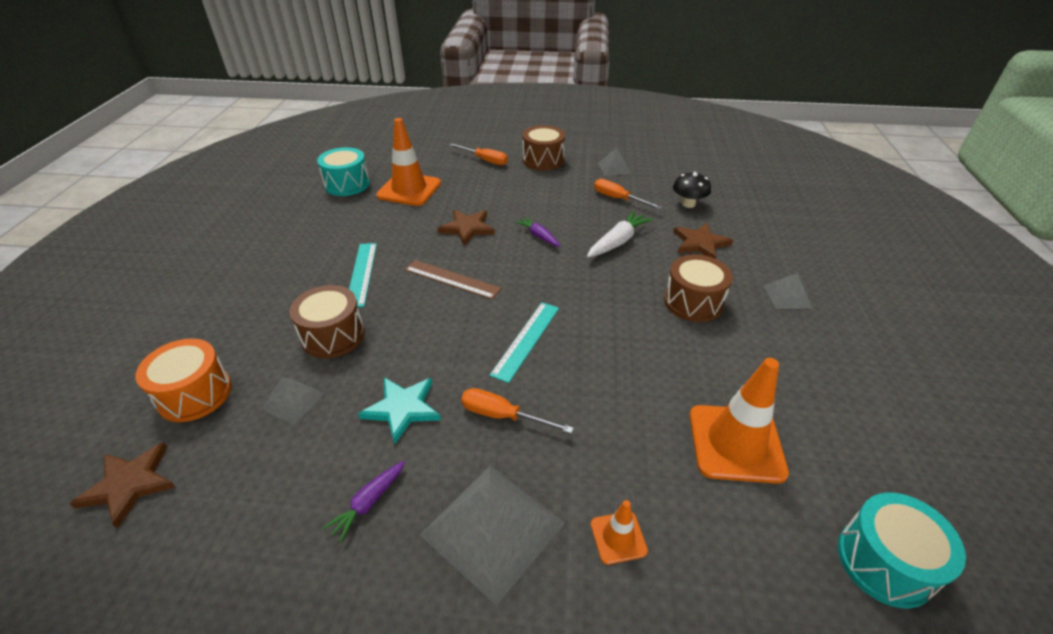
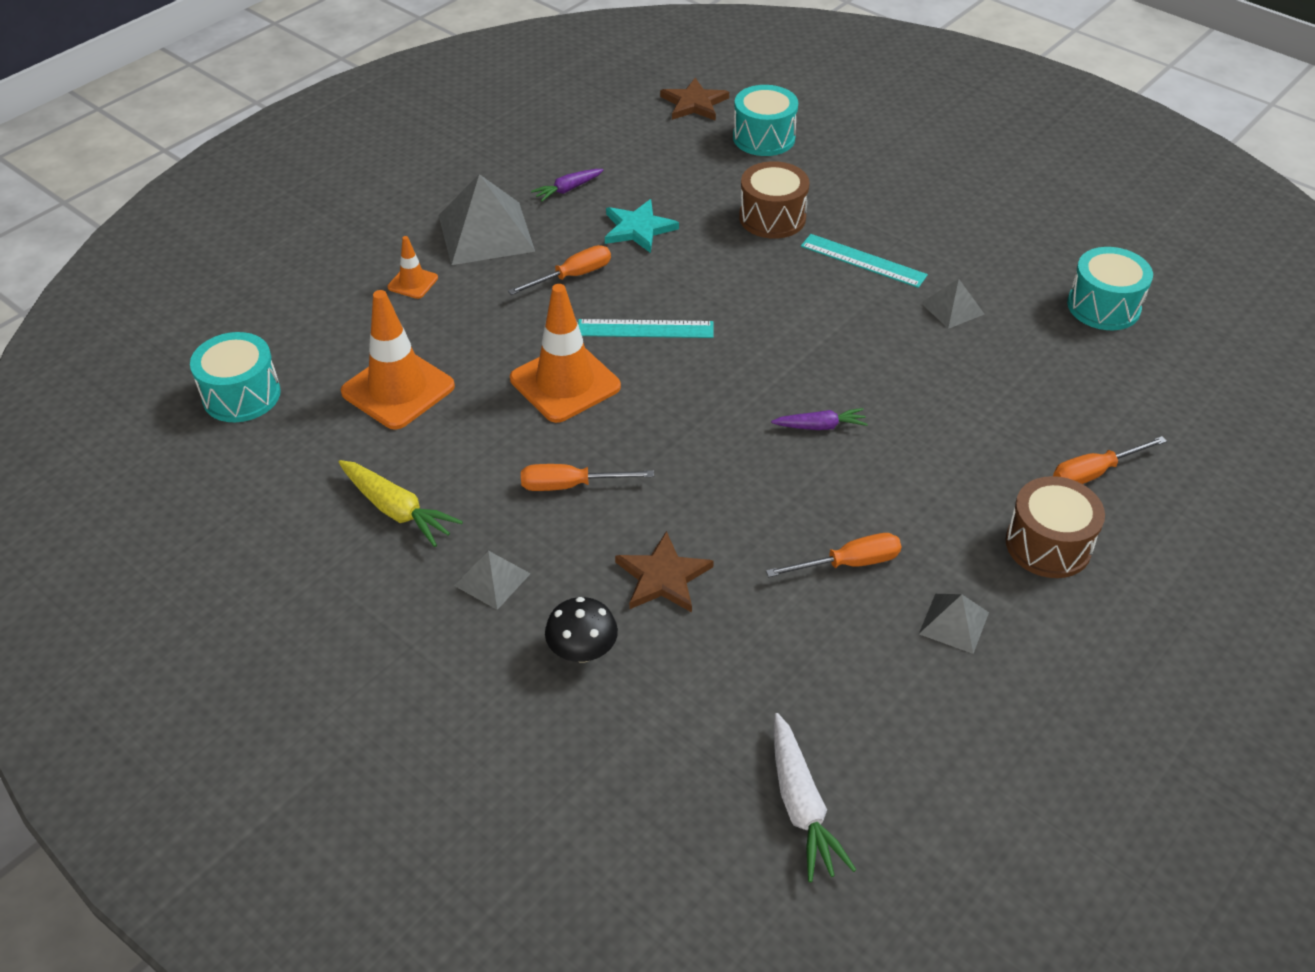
camera: 125 degrees right, 5 degrees up
orange drum [135,339,232,422] -> turquoise drum [733,85,798,156]
grey pyramid [261,377,325,425] -> grey pyramid moved to [921,279,984,329]
purple carrot [323,461,405,543] -> purple carrot turned 105 degrees counterclockwise [531,169,603,202]
orange traffic cone [376,118,441,206] -> orange traffic cone moved to [510,284,621,423]
brown ruler [405,260,502,299] -> none
brown star [438,210,495,245] -> none
turquoise ruler [490,302,559,383] -> turquoise ruler turned 60 degrees counterclockwise [578,319,714,338]
white carrot [587,210,654,257] -> white carrot moved to [774,713,856,882]
brown drum [664,255,733,322] -> orange screwdriver [521,464,654,491]
black mushroom [673,172,711,208] -> black mushroom moved to [545,597,618,663]
none -> yellow carrot [338,460,463,547]

